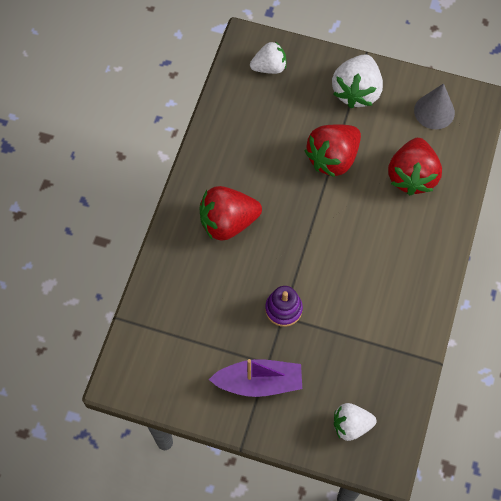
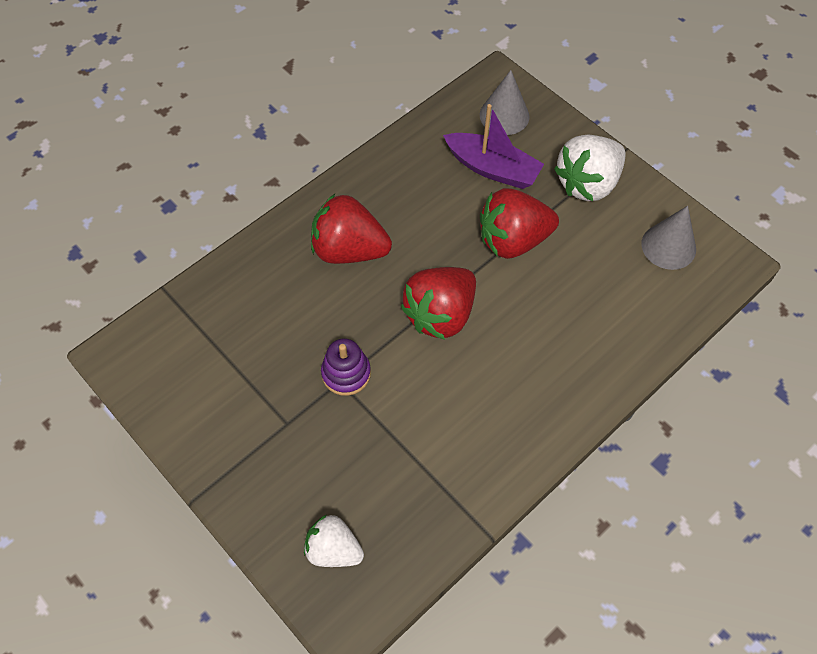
camera: 30 degrees right, 5 degrees down
purple boat [209,359,302,397] -> purple boat moved to [443,104,544,189]
white strawberry [250,41,286,74] -> grey cone [480,70,530,135]
red strawberry [388,138,442,195] -> red strawberry moved to [401,267,476,340]

